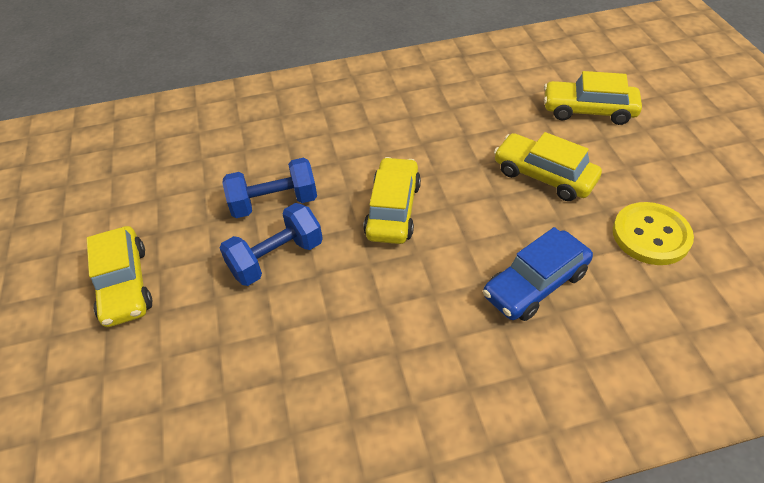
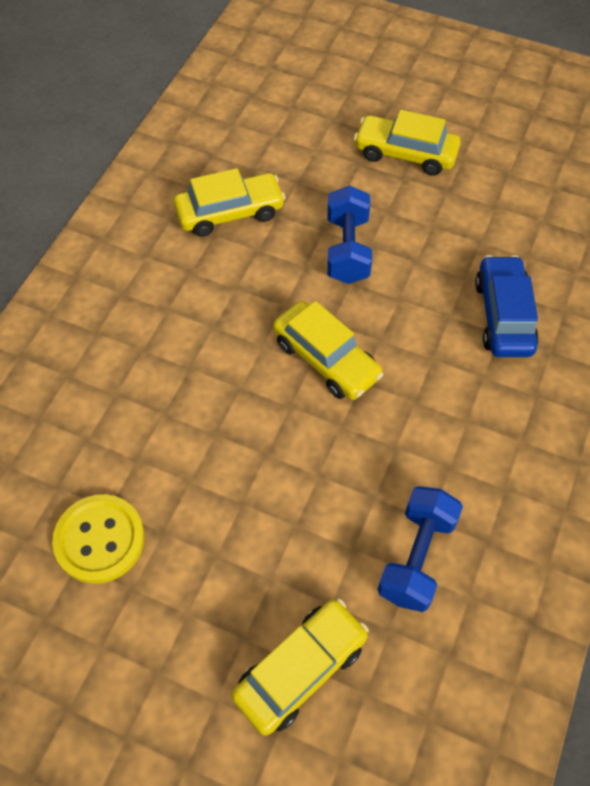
camera: 125 degrees right, 10 degrees up
blue dumbbell [222,158,317,218] -> blue dumbbell moved to [377,486,463,612]
blue car [483,227,593,321] -> blue car moved to [475,255,539,357]
yellow car [494,132,602,201] -> yellow car moved to [174,168,286,237]

